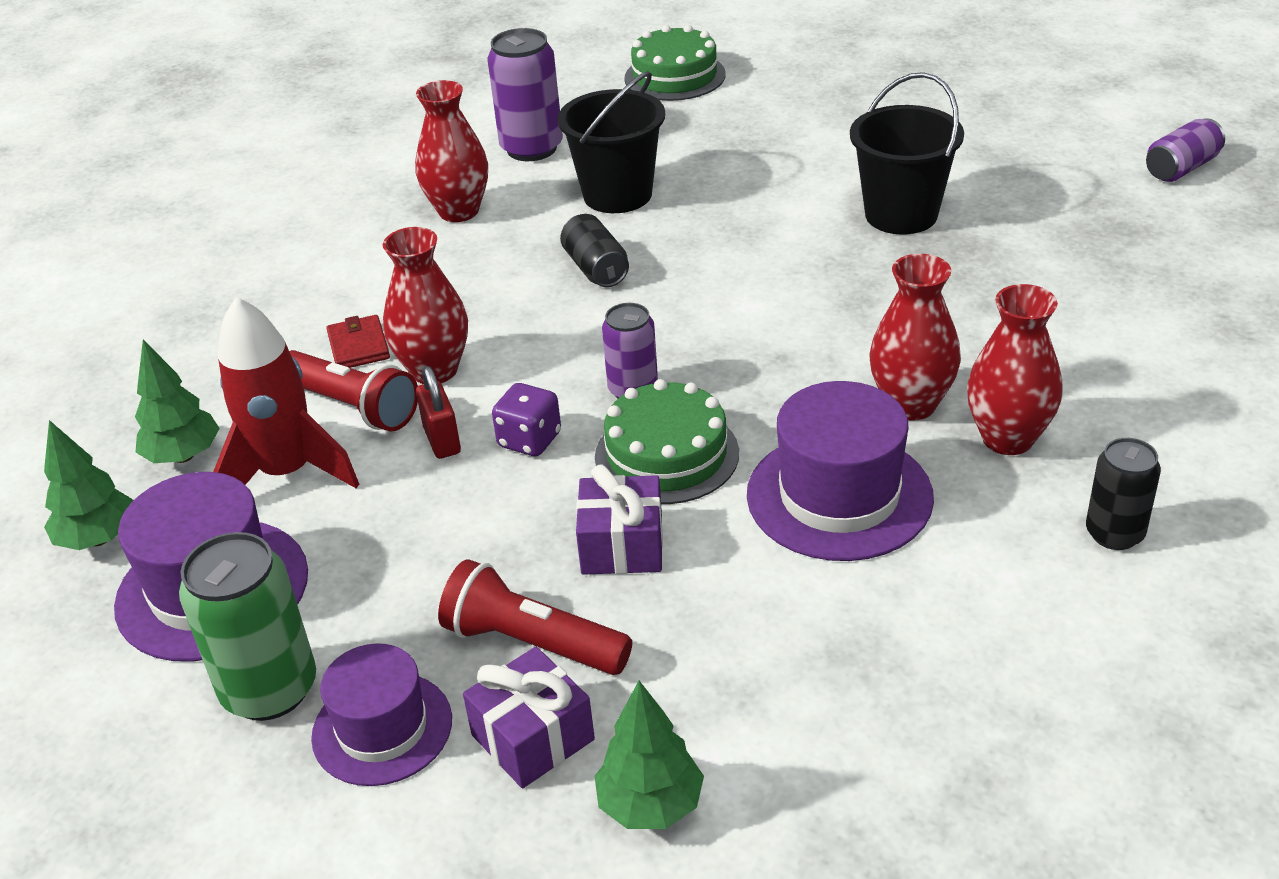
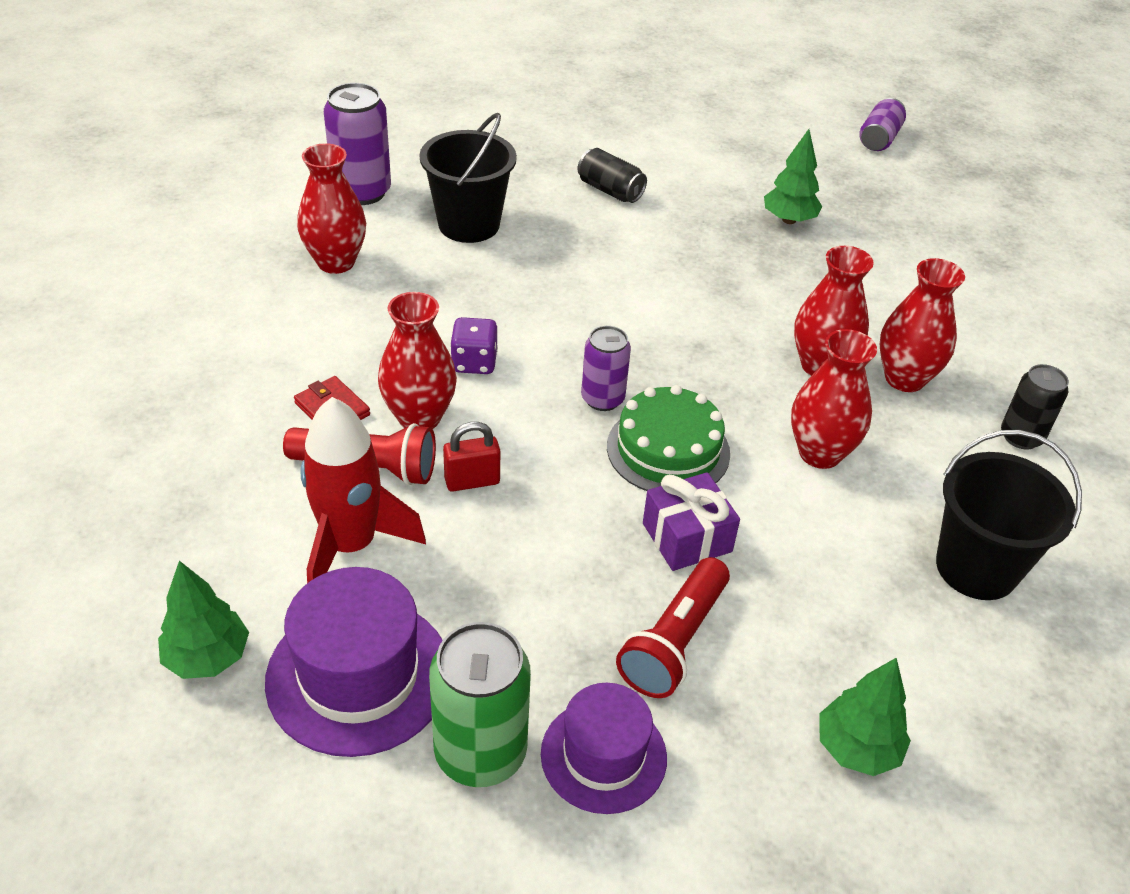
camera: 30 degrees left, 5 degrees up
green tree [135,340,220,463] -> green tree moved to [764,129,823,224]
red padlock [416,366,461,459] -> red padlock turned 60 degrees counterclockwise [443,422,500,492]
red flashlight [438,559,632,675] -> red flashlight turned 60 degrees counterclockwise [616,557,730,698]
purple gift [463,647,595,788] -> none
purple dice [492,383,561,456] -> purple dice moved to [450,317,498,374]
black can [560,214,629,287] -> black can moved to [577,148,647,203]
green cake [624,25,726,101] -> none
purple hat [747,381,934,561] -> red vase [791,329,877,469]
black bucket [850,72,964,234] -> black bucket moved to [936,430,1082,600]

